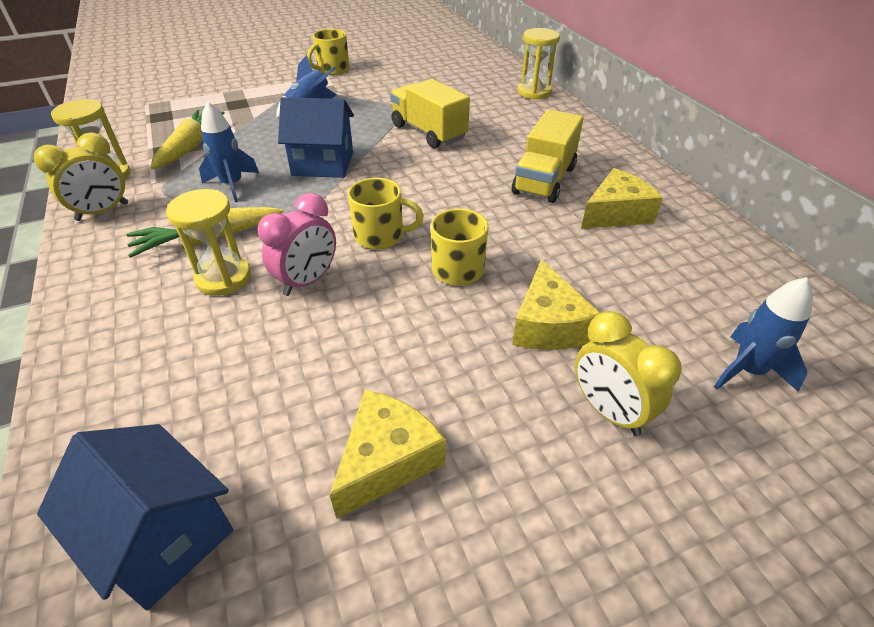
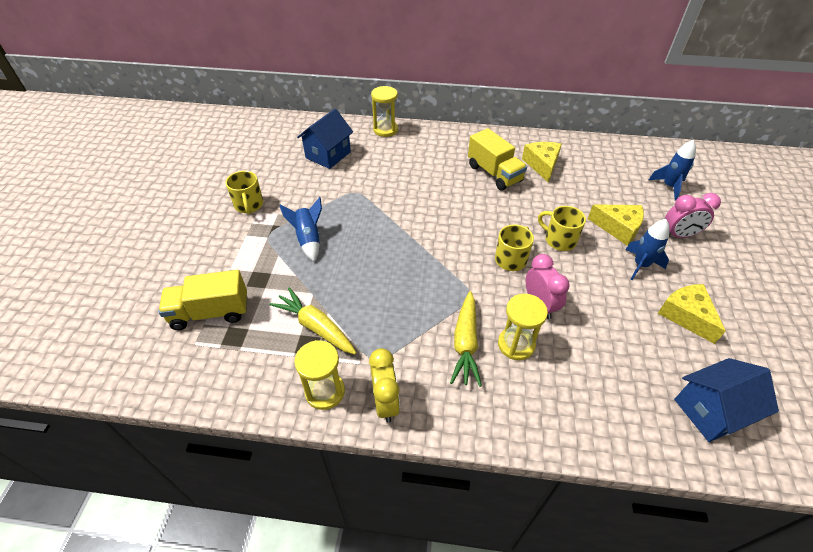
camera: 60 degrees left, 5 degrees up
blue rocket [199,102,259,202] -> blue rocket moved to [625,219,670,280]
blue house [278,97,354,178] -> blue house moved to [297,109,353,169]
yellow truck [390,79,470,148] -> yellow truck moved to [159,270,247,330]
yellow clock [575,311,682,436] -> pink clock [665,193,721,238]

